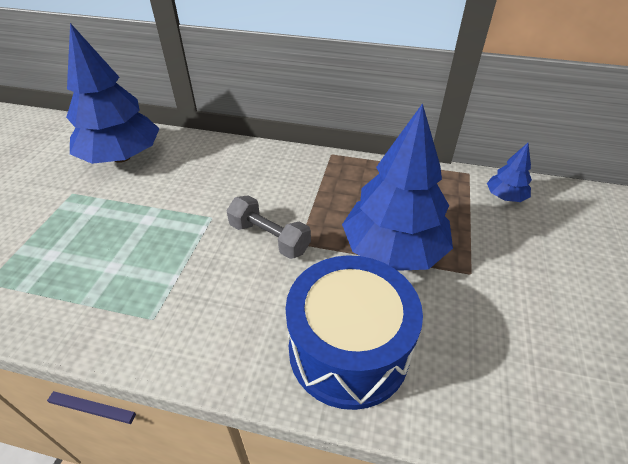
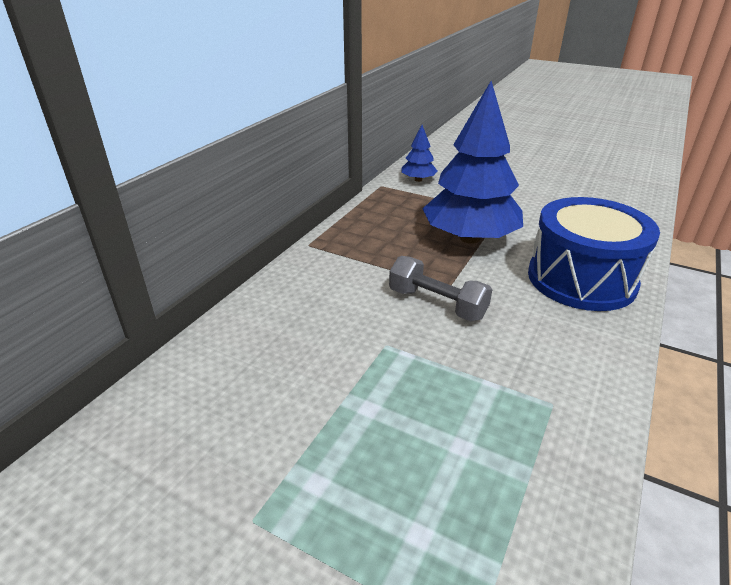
camera: 75 degrees left, 10 degrees down
blue tree [66,23,160,164] -> none
grey dumbbell [226,195,311,259] -> grey dumbbell turned 75 degrees clockwise [389,256,492,321]

